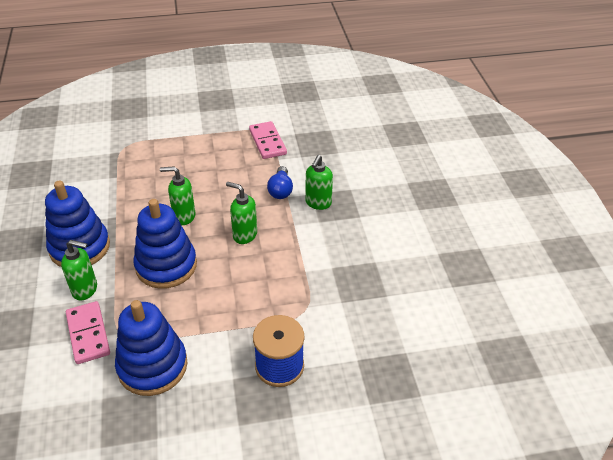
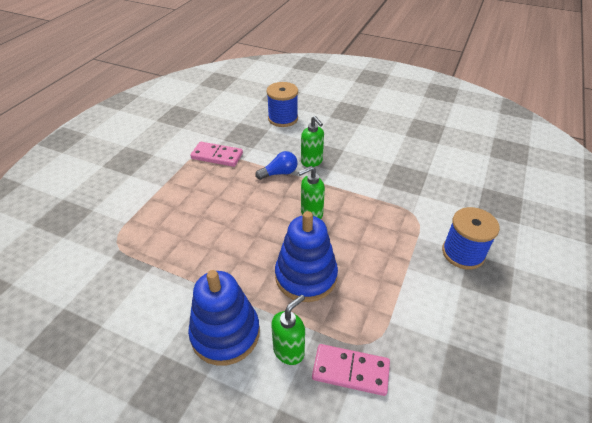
camera: 55 degrees left, 0 degrees up
blue stacking toy [115,300,188,396] -> none
green soap dispenser [160,166,196,225] -> none
blue light bulb [267,166,293,199] -> blue light bulb turned 60 degrees counterclockwise [255,151,298,180]
none -> blue spool [267,82,298,127]

